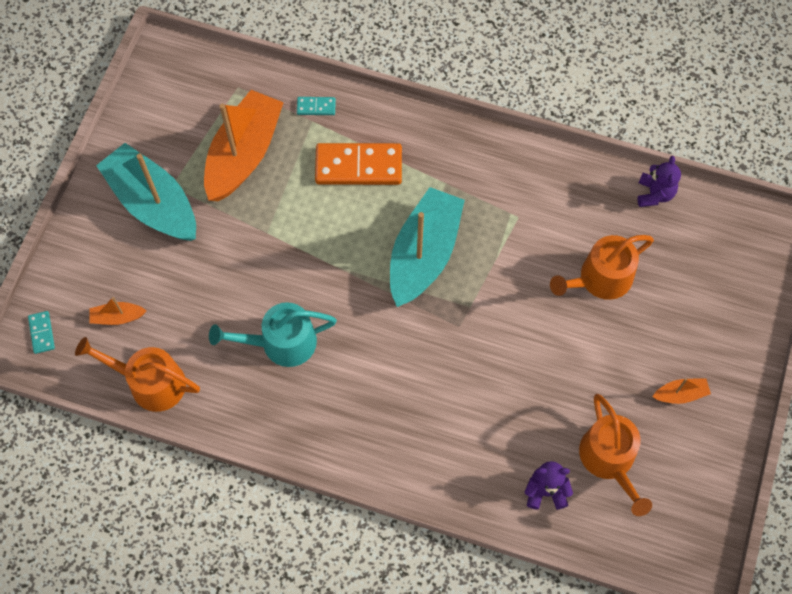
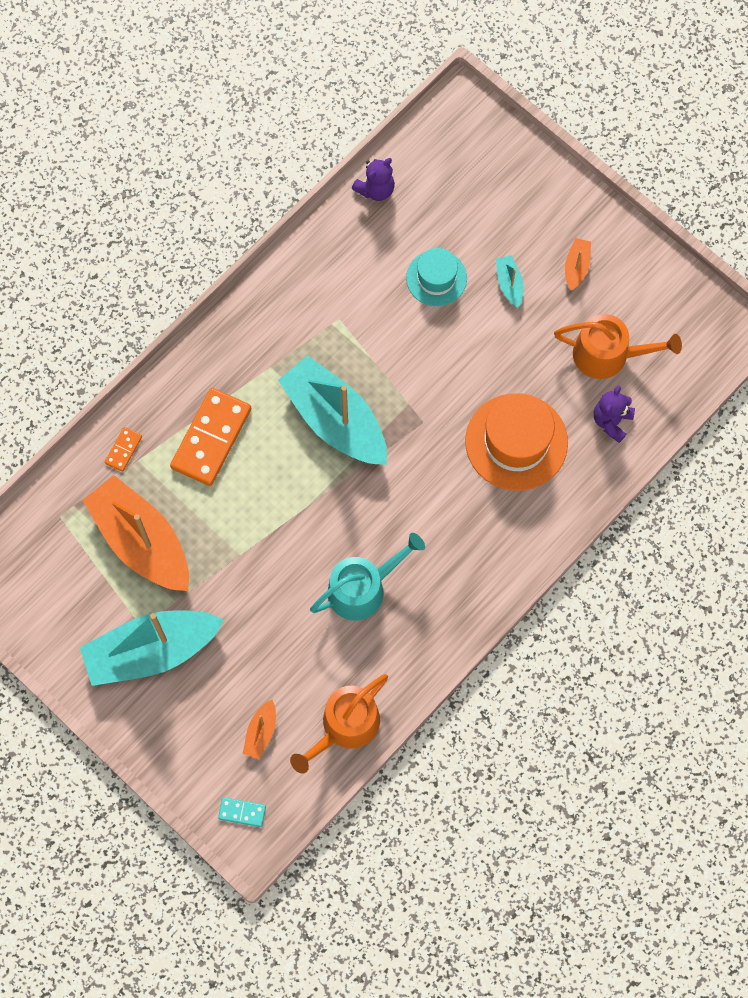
camera: 65 degrees left, 5 degrees up
turquoise watering can [209,302,337,367] -> turquoise watering can turned 135 degrees counterclockwise [310,533,425,621]
turquoise domino [297,97,336,115] -> orange domino [105,427,142,472]
orange watering can [550,235,654,300] -> turquoise hat [406,248,467,306]
purple teddy bear [638,156,681,207] -> purple teddy bear turned 105 degrees clockwise [352,158,395,201]
none -> orange hat [465,393,568,491]
none -> turquoise boat [496,255,524,308]

